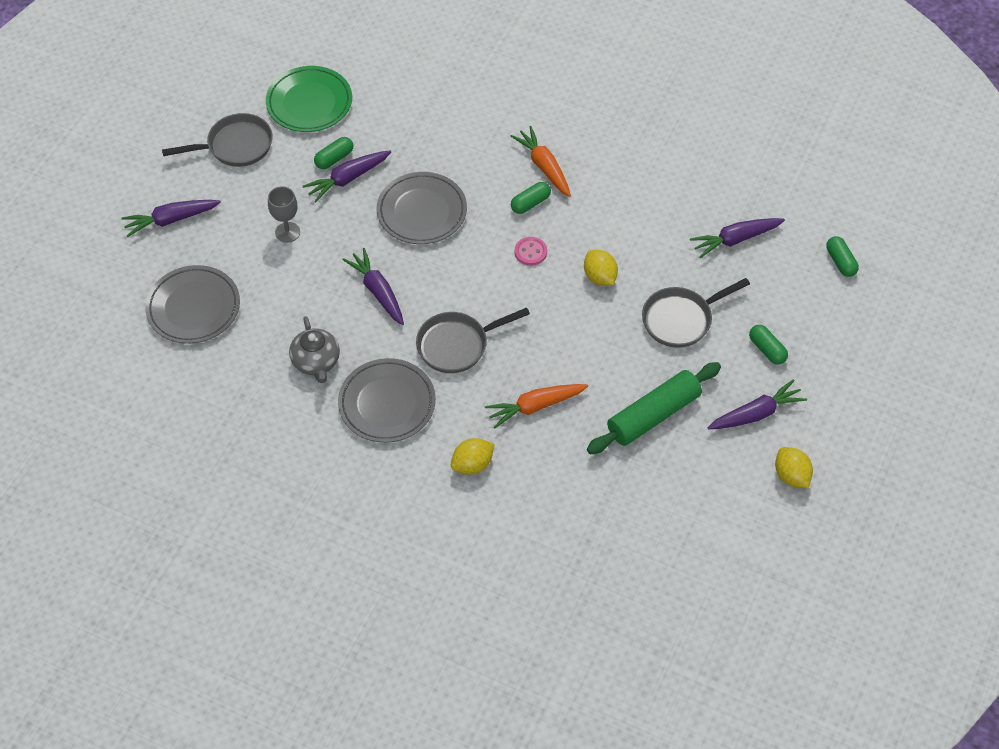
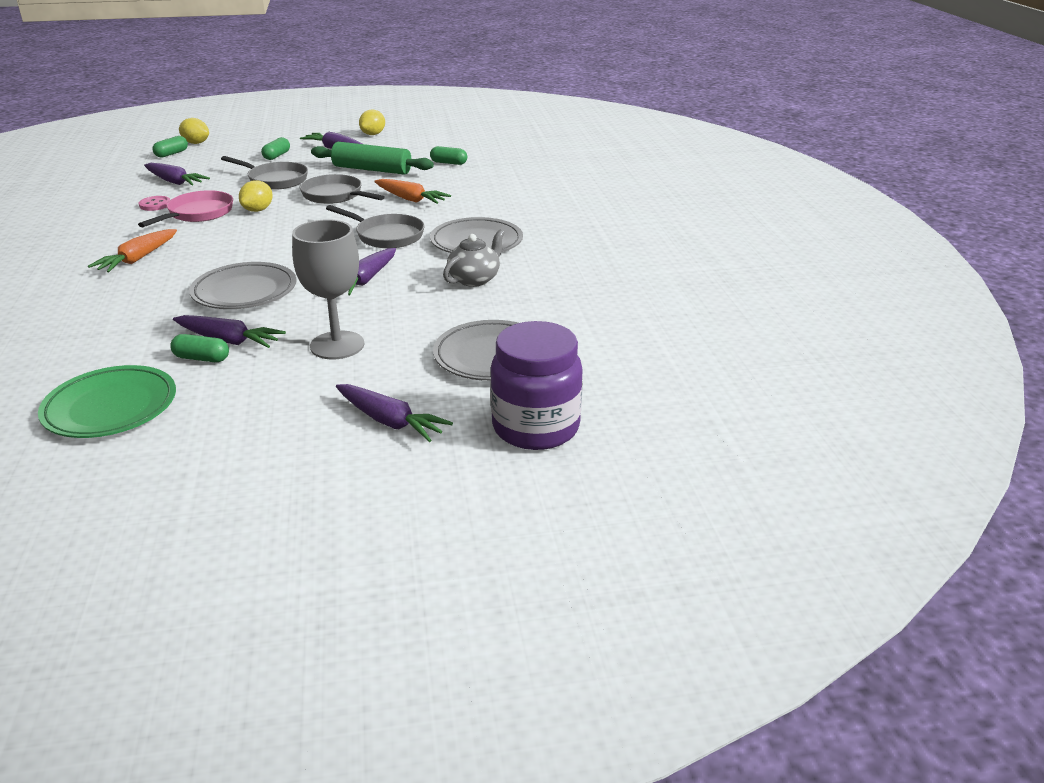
camera: 125 degrees left, 25 degrees down
grey pan [162,113,273,167] -> grey pan moved to [300,174,385,204]
grey goblet [268,186,300,243] -> grey goblet [292,219,364,359], size x1.70
yellow lemon [451,438,495,475] -> yellow lemon moved to [179,118,209,144]
green capsule [511,182,551,214] -> green capsule moved to [430,146,467,165]
pink button [514,237,547,266] -> pink button moved to [139,196,170,211]
none -> pink pan [138,190,233,228]
none -> purple jar [490,321,583,450]

